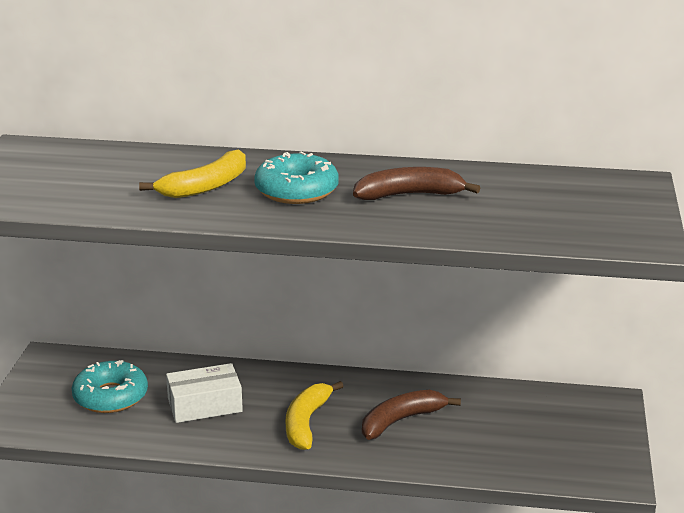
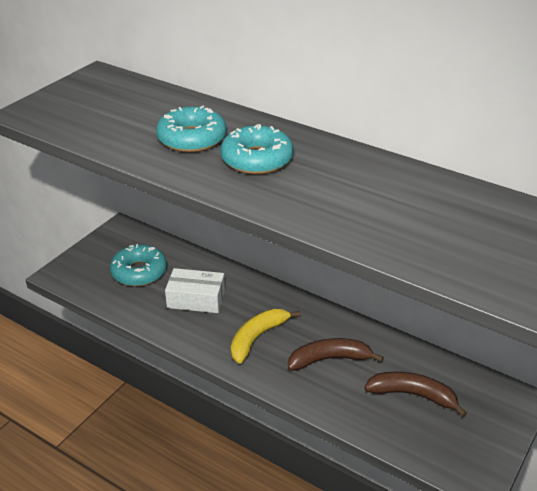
camera: 25 degrees right, 10 degrees up
yellow banana [139,149,246,198] -> turquoise donut [156,105,227,153]
brown banana [353,167,480,200] -> brown banana moved to [364,372,467,417]

